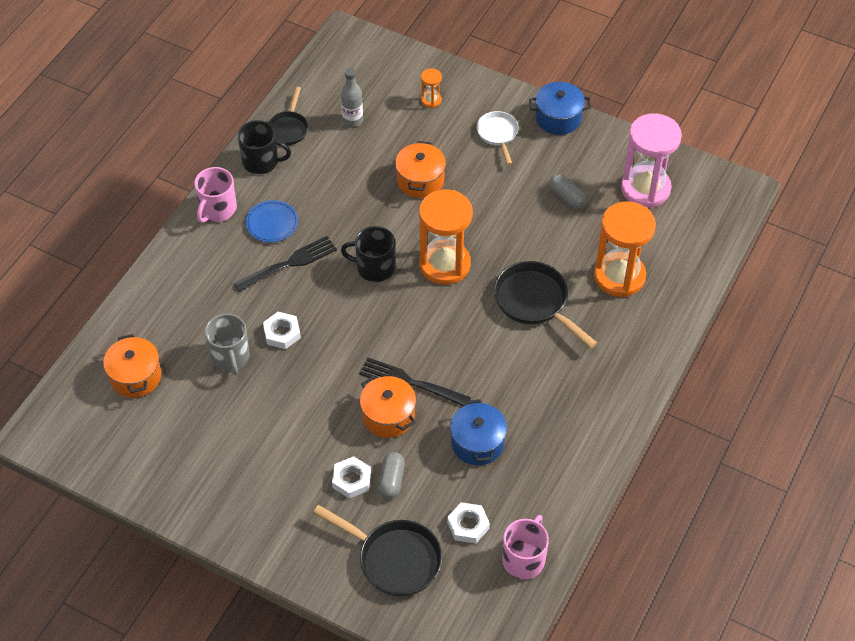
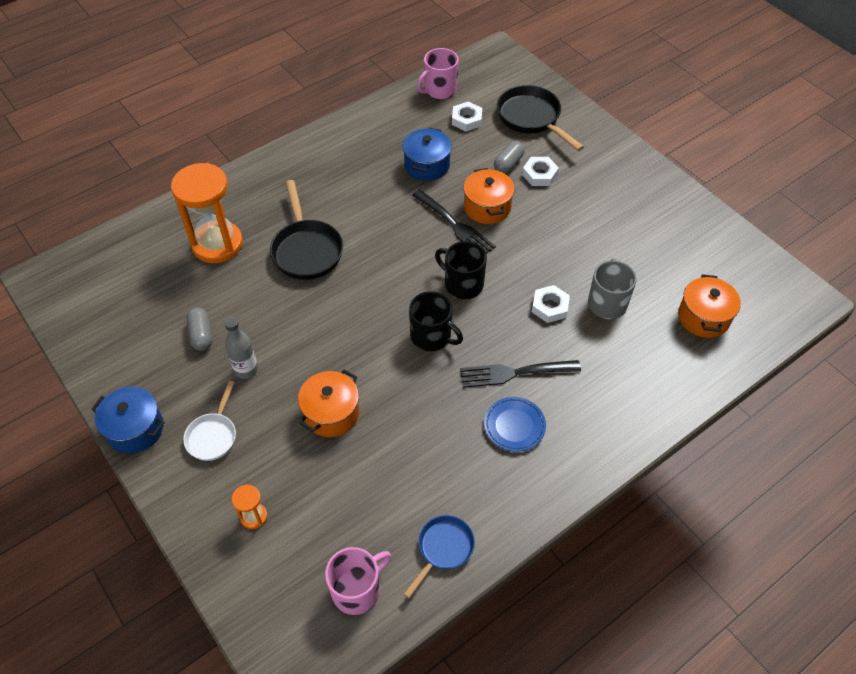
camera: 155 degrees left, 0 degrees up
pink mug [194,167,237,223] -> pink mug moved to [325,547,391,615]
black mug [238,120,291,174] -> black mug moved to [435,241,487,299]
black pan [268,87,308,145] -> blue pan [404,515,475,598]
grey bottle [341,68,363,127] -> grey bottle moved to [224,317,258,379]
orange hourglass [419,189,473,285] -> none
pink hourglass [621,113,682,208] -> none

